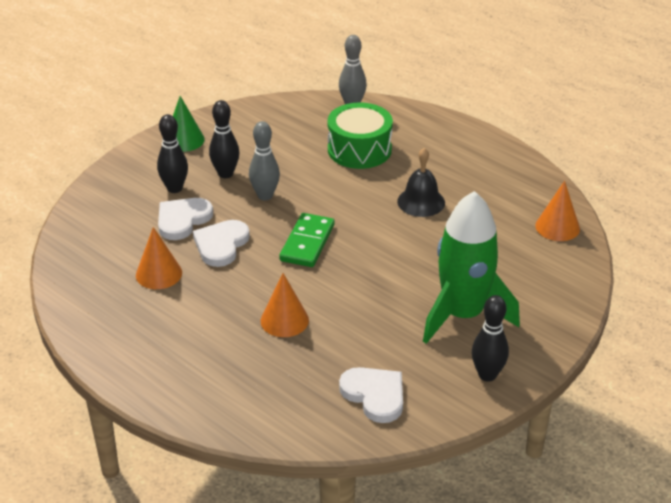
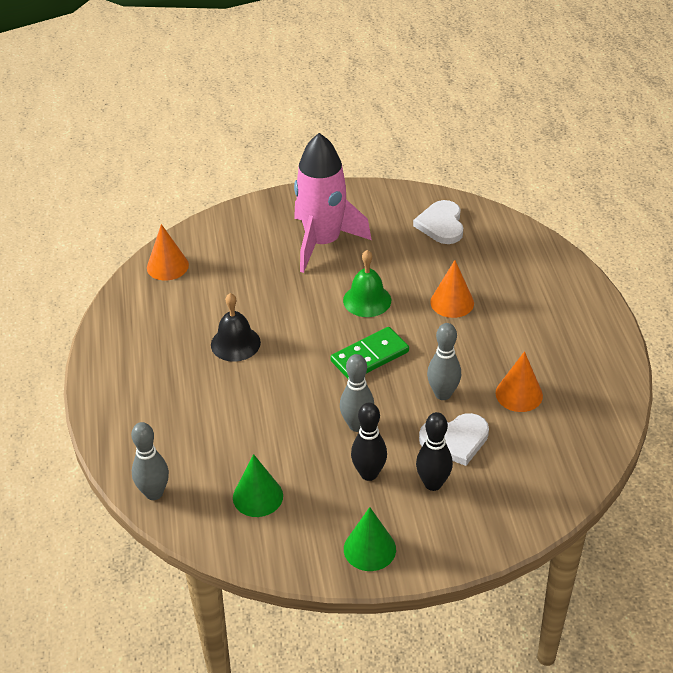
camera: 140 degrees left, 5 degrees up
white heart [193,220,250,267] -> grey bowling pin [427,323,461,400]
green drum [328,103,393,169] -> none
green rocket [423,191,520,344] -> pink rocket [294,133,372,273]
black bowling pin [472,295,509,382] -> none
none -> green cone [233,454,283,517]
none -> green bell [343,250,391,317]

